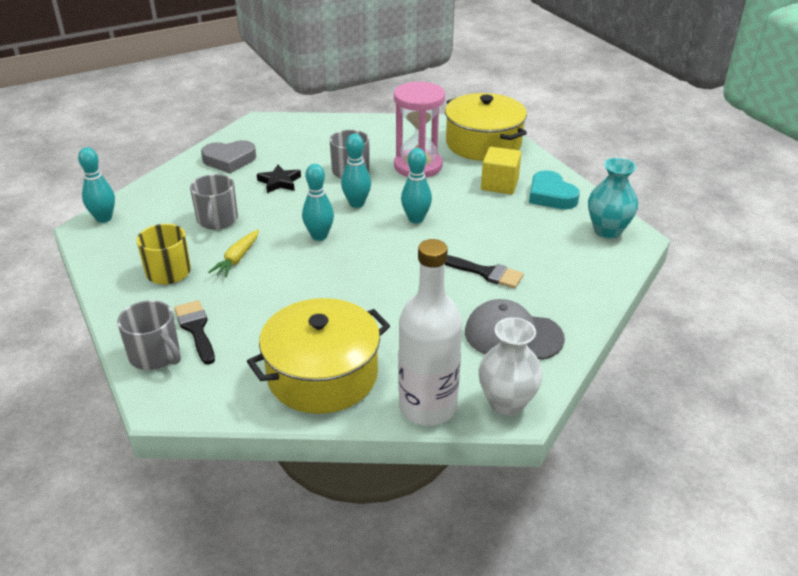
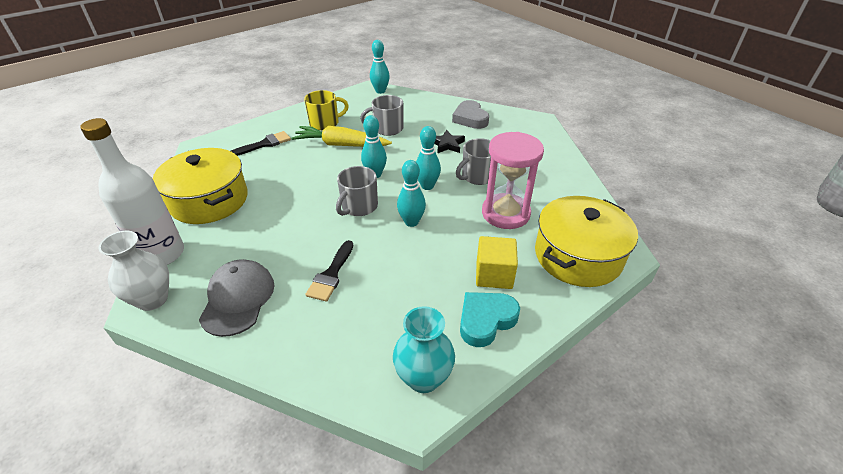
camera: 80 degrees right, 5 degrees up
grey mug [117,300,181,370] -> grey mug moved to [336,166,378,216]
yellow carrot [208,230,259,277] -> yellow carrot [291,126,392,147], size x1.71

